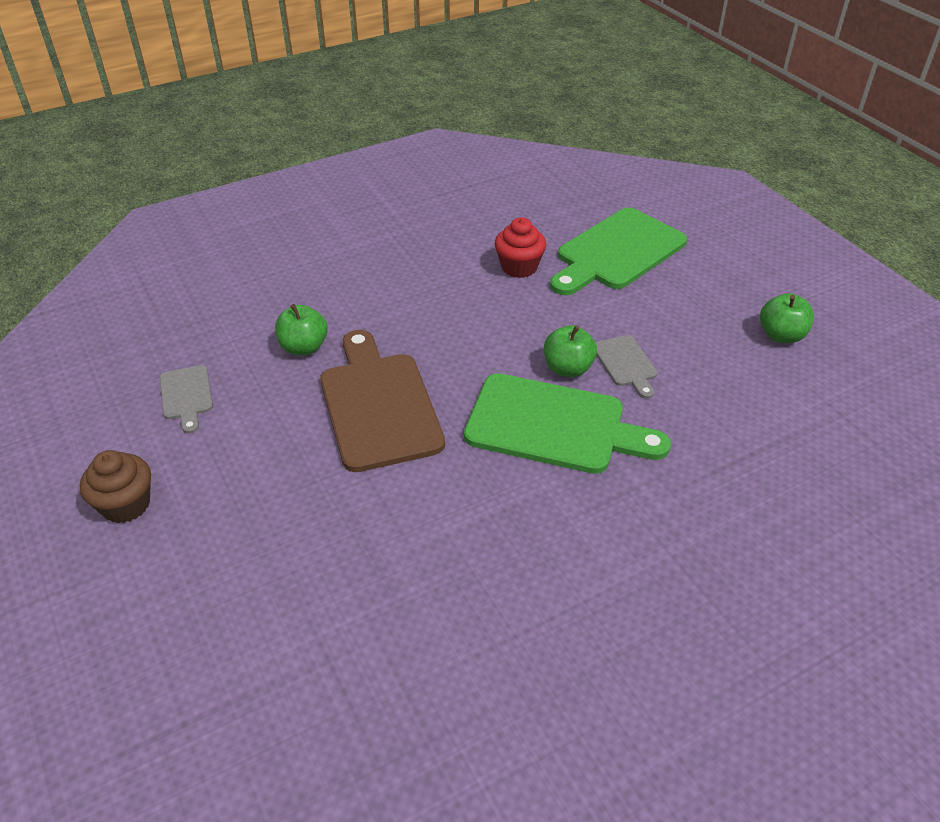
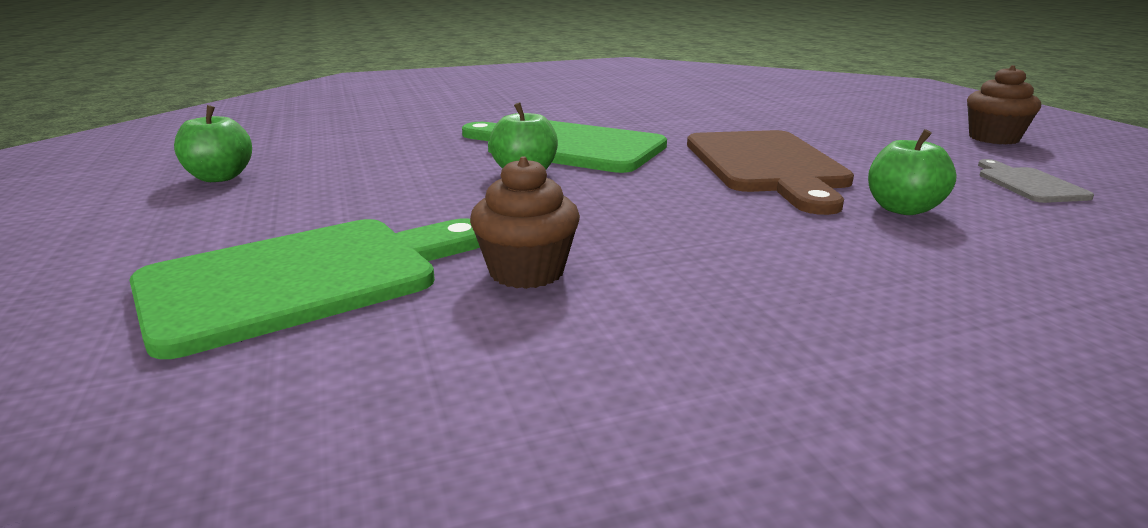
camera: 170 degrees left, 20 degrees down
red cupcake [495,218,546,278] -> brown cupcake [470,156,580,289]
grey cutting board [595,335,658,399] -> none

